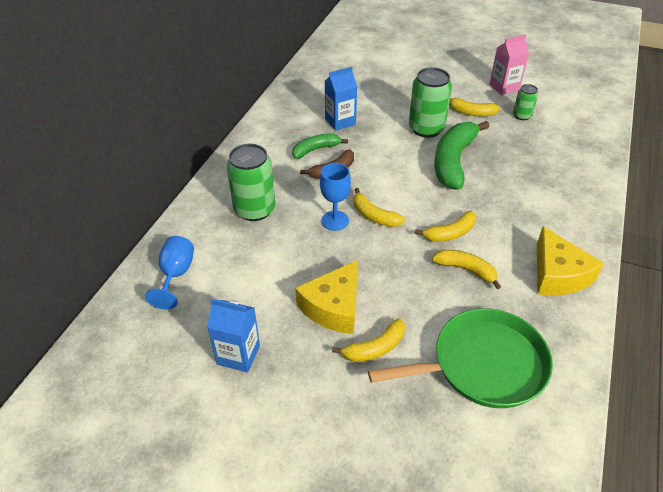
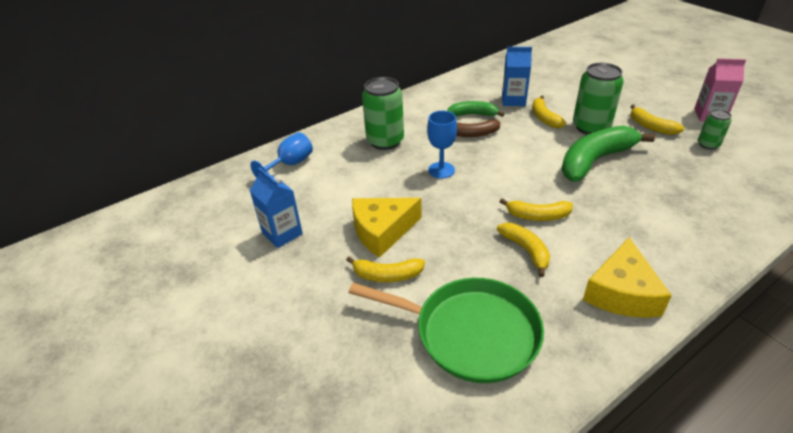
camera: 35 degrees right, 5 degrees down
yellow banana [353,188,405,227] -> yellow banana moved to [532,95,566,128]

